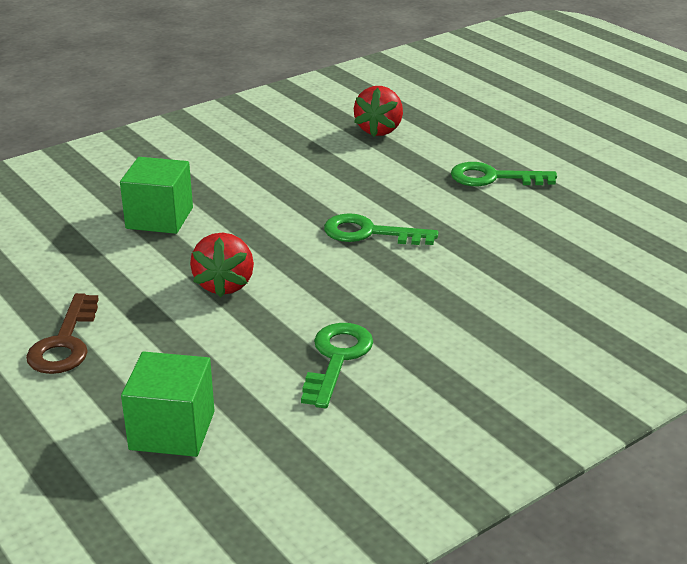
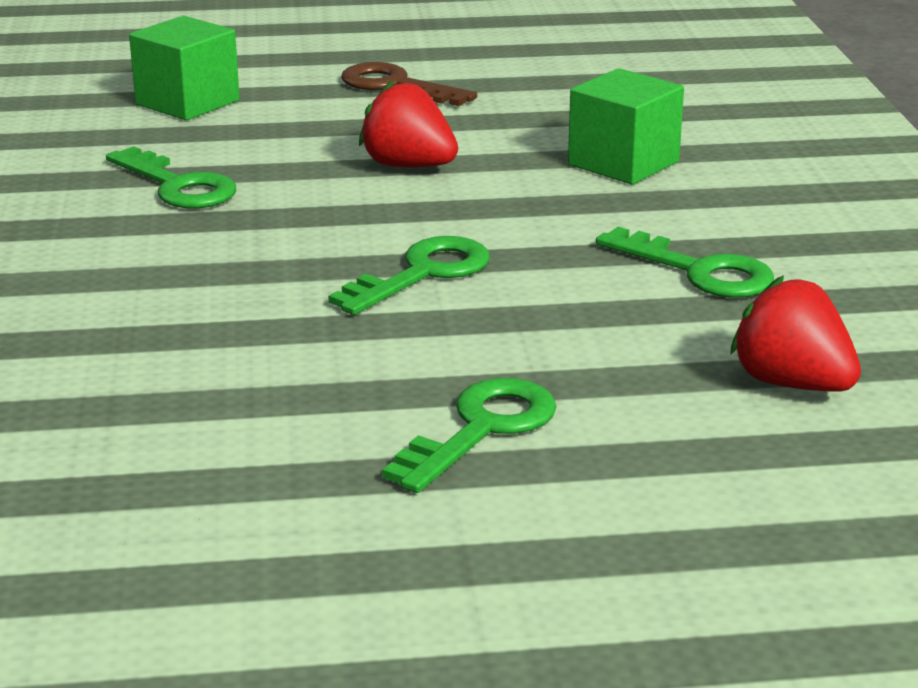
camera: 120 degrees right, 5 degrees down
none -> green key [596,227,774,298]

